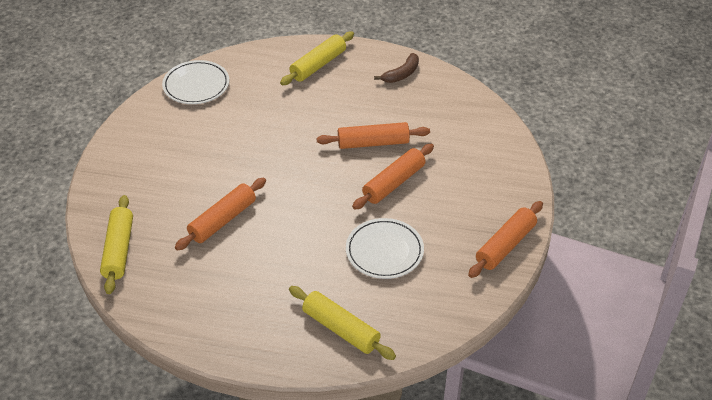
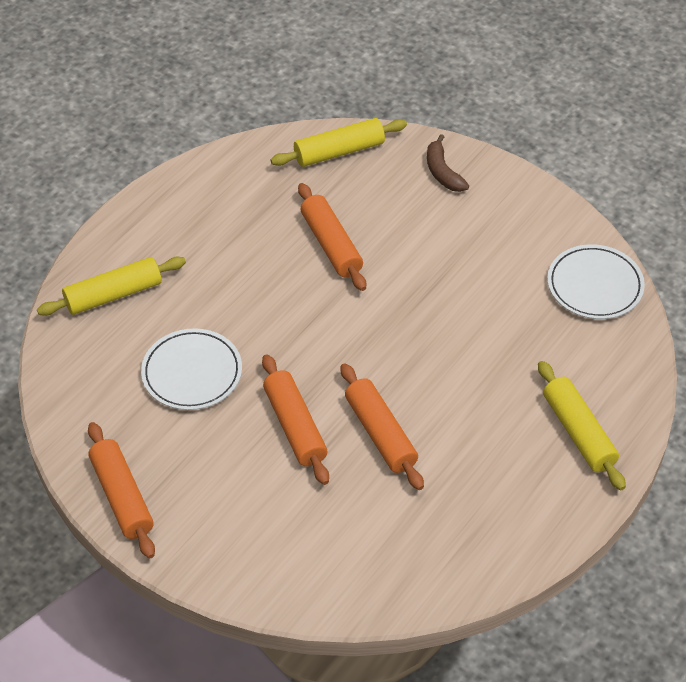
camera: 115 degrees right, 5 degrees up
yellow rolling pin [100,195,133,294] -> yellow rolling pin turned 45 degrees counterclockwise [270,118,407,167]
orange rolling pin [316,122,430,149] -> orange rolling pin turned 45 degrees counterclockwise [341,363,424,490]
brown banana [374,53,419,83] -> brown banana moved to [427,134,469,192]

